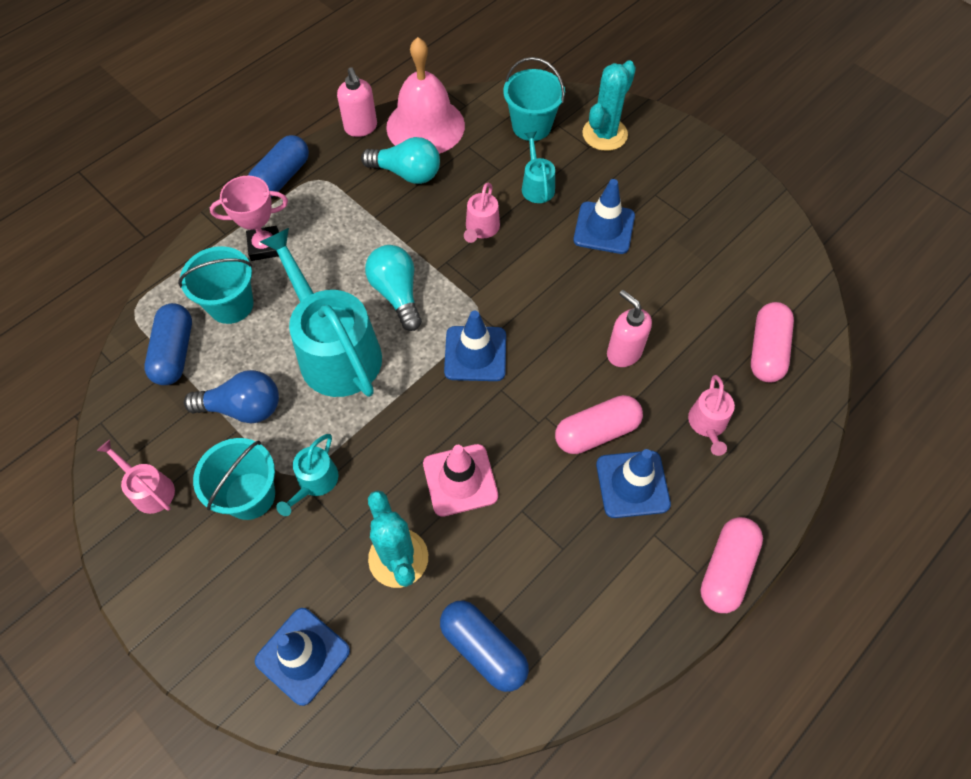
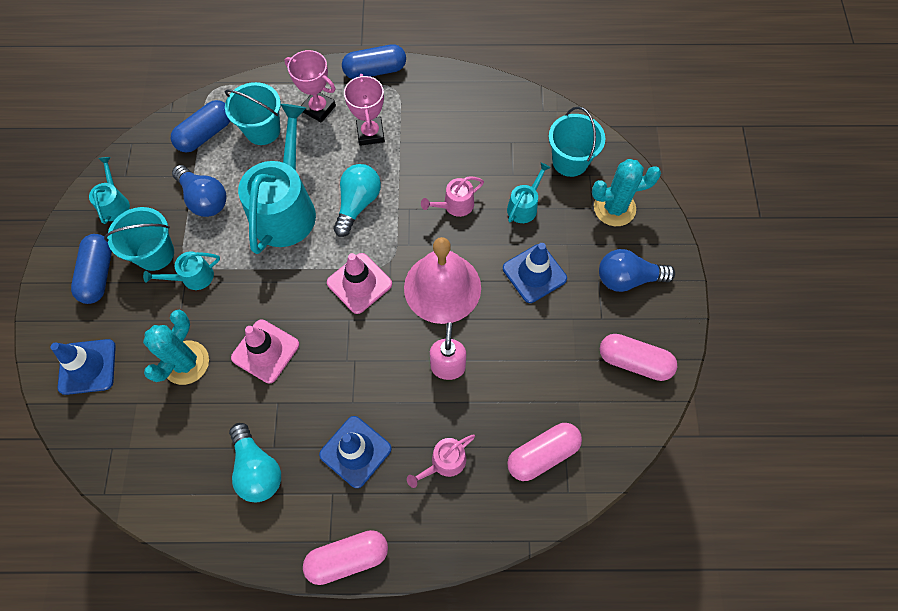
camera: 45 degrees right, 5 degrees up
pink watering can [97,440,175,514] -> turquoise watering can [89,157,130,224]
pink soap dispenser [337,67,377,137] -> none
turquoise light bulb [361,137,440,184] -> turquoise light bulb moved to [229,423,281,502]
pink bell [386,37,465,154] -> pink bell moved to [404,237,481,324]
blue capsule [440,600,529,692] -> blue capsule moved to [71,234,112,304]
blue traffic cone [444,311,506,381] -> pink traffic cone [327,253,392,314]
pink capsule [555,395,643,454] -> pink capsule moved to [600,334,677,381]
none -> pink trophy [344,74,385,146]
none -> blue light bulb [599,249,675,292]

